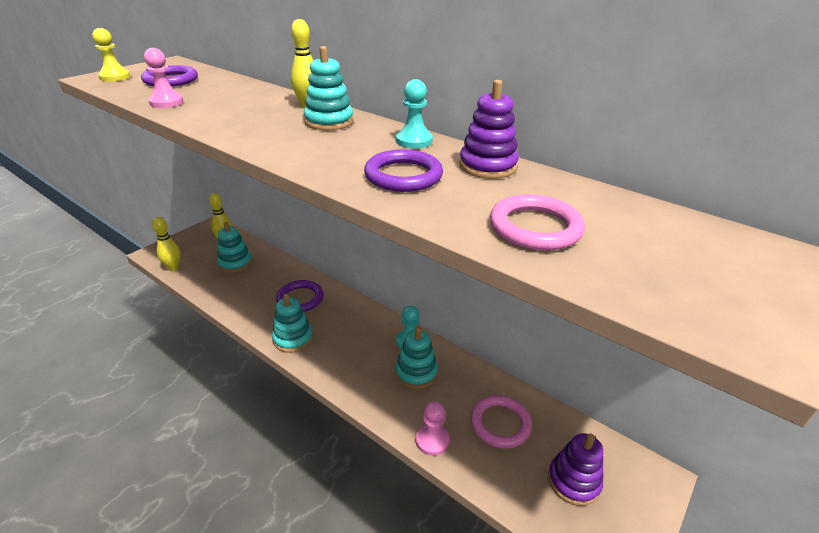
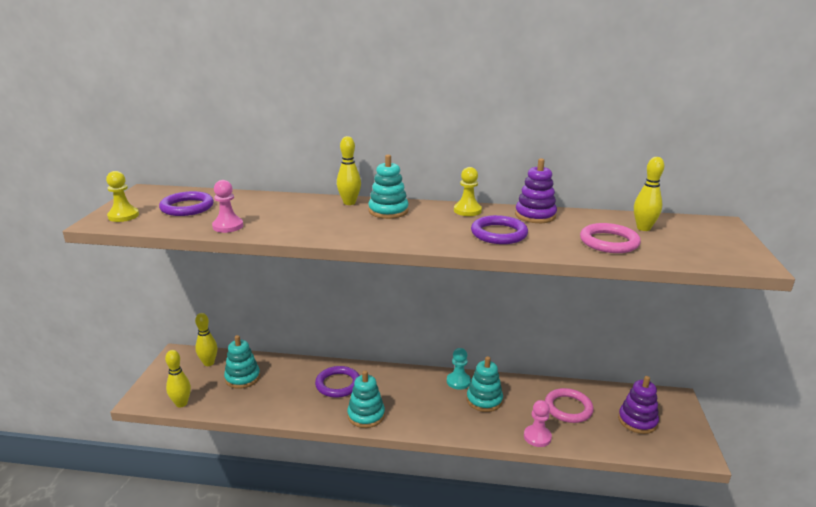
camera: 30 degrees left, 10 degrees down
turquoise pawn [396,79,433,149] -> yellow pawn [454,167,482,216]
none -> yellow bowling pin [634,157,664,231]

